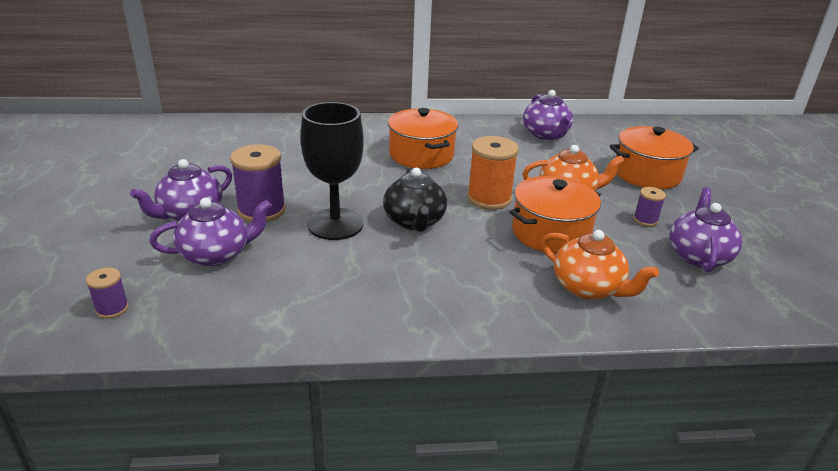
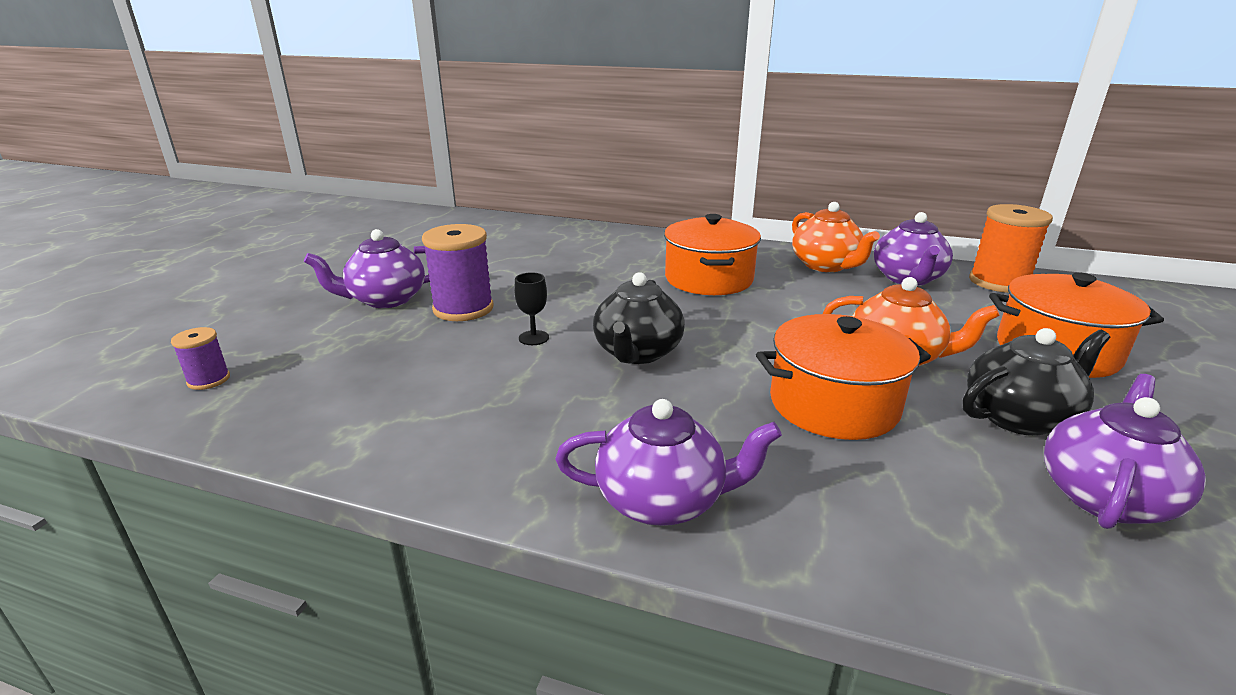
camera: 25 degrees right, 5 degrees down
purple teapot [150,198,272,266] -> purple teapot moved to [555,399,782,526]
black goblet [301,102,364,240] -> black goblet [514,272,549,345], size x0.40
orange spool [467,136,519,210] -> orange spool moved to [969,204,1053,293]
orange teapot [541,230,659,300] -> orange teapot moved to [792,202,880,272]
purple spool [634,187,666,226] -> black teapot [962,328,1110,436]

